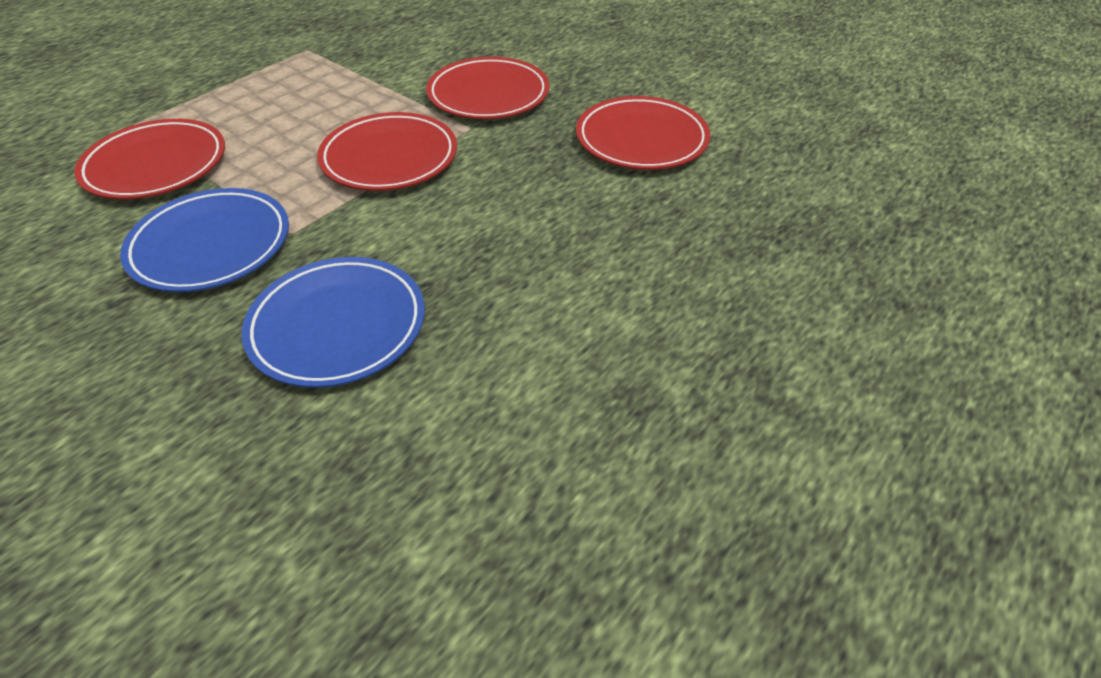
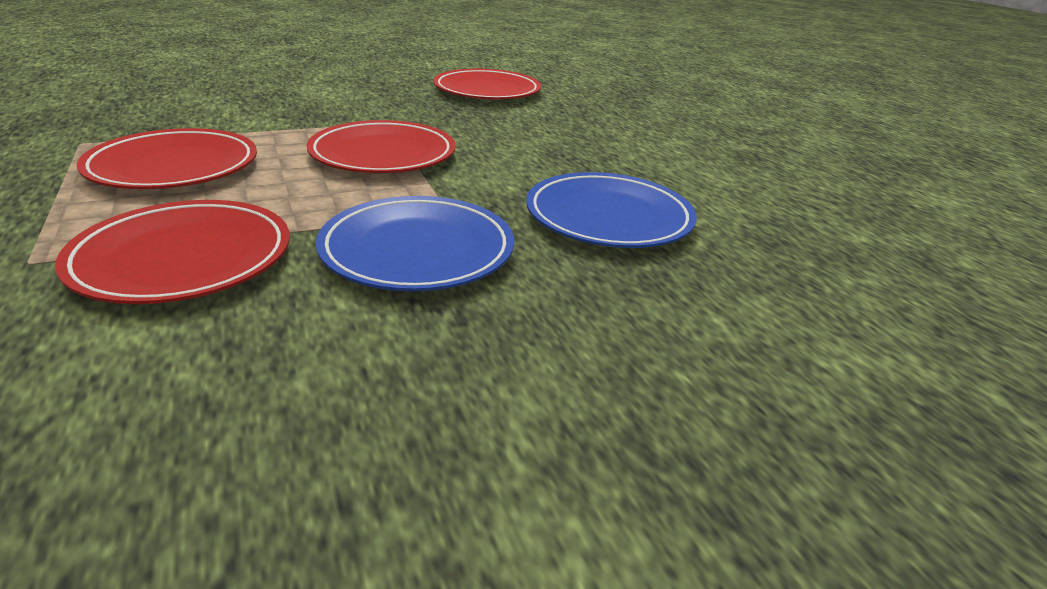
camera: 65 degrees left, 15 degrees down
red plate [426,57,549,119] -> red plate moved to [77,128,257,189]

